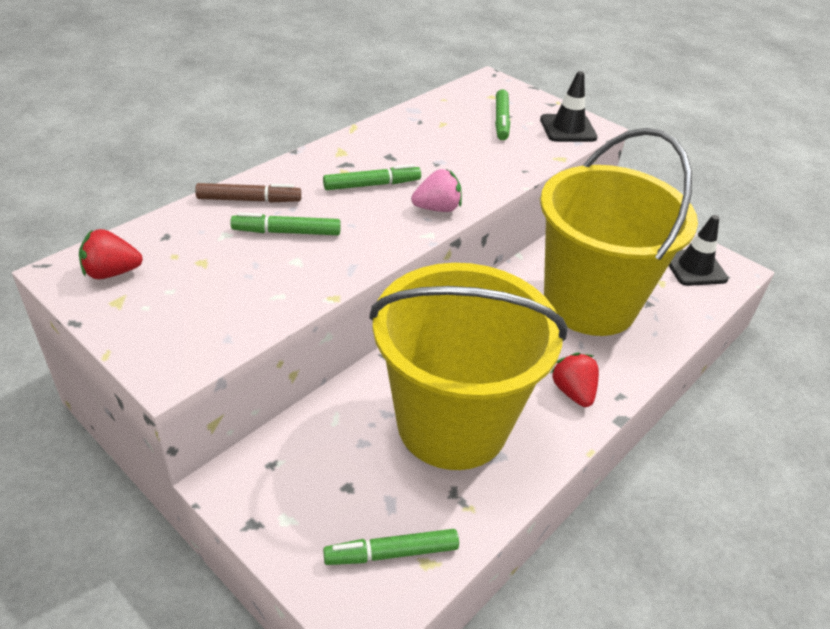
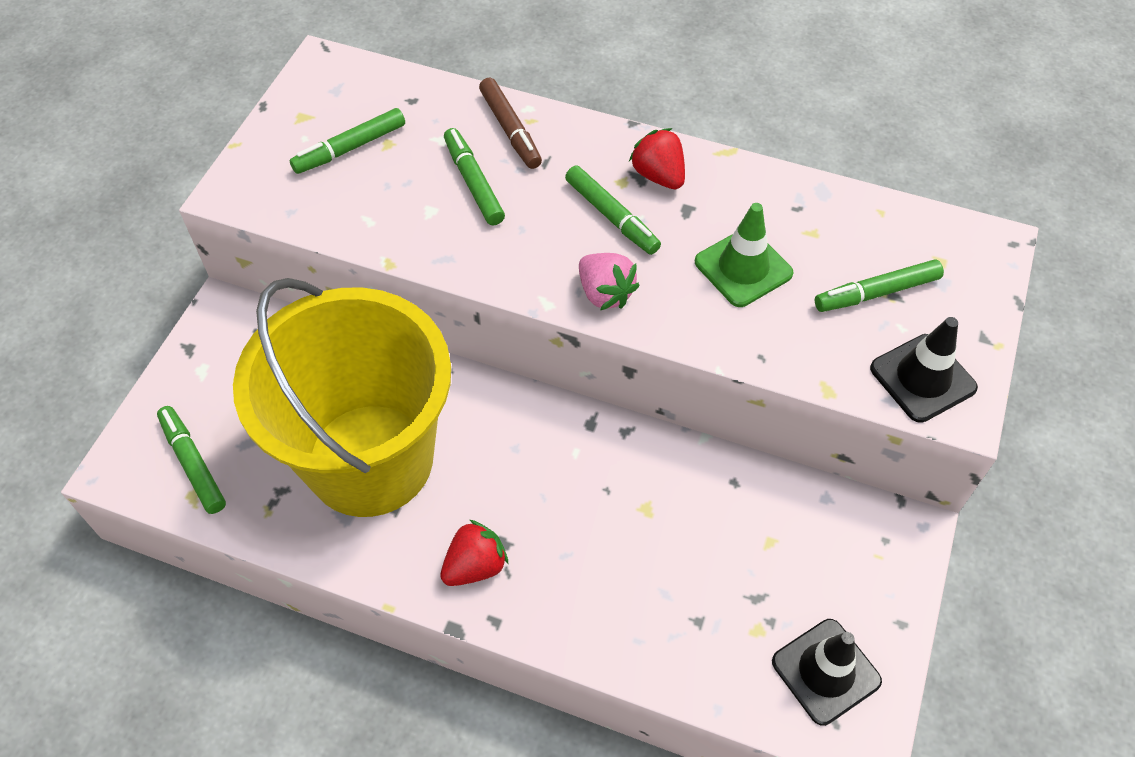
camera: 70 degrees right, 15 degrees up
red strawberry [79,229,143,279] -> red strawberry moved to [629,128,685,189]
yellow bucket [540,128,698,336] -> none
none -> green marker [290,108,405,174]
none -> green traffic cone [695,203,793,307]

